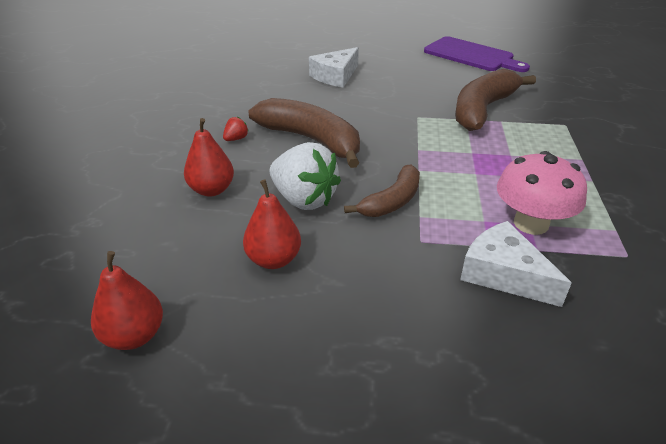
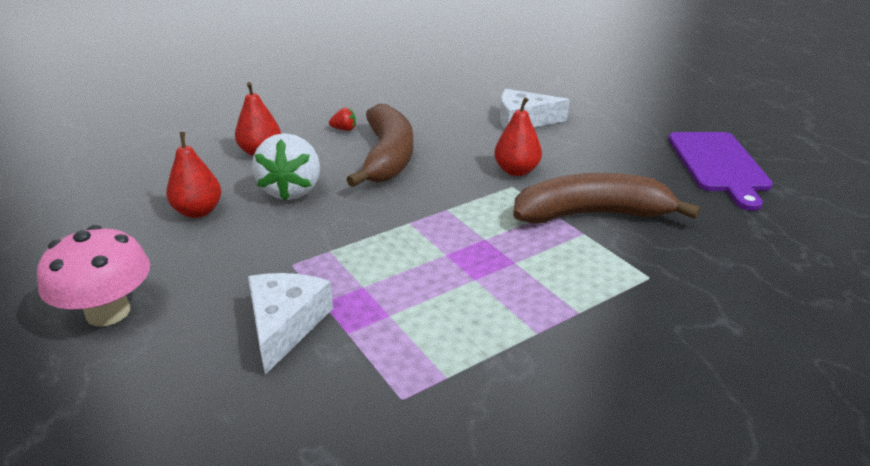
camera: 50 degrees right, 5 degrees down
red pear [91,251,163,350] -> red pear moved to [494,97,542,176]
brown banana [344,165,420,217] -> none
pink mushroom [497,151,587,235] -> pink mushroom moved to [37,225,150,326]

